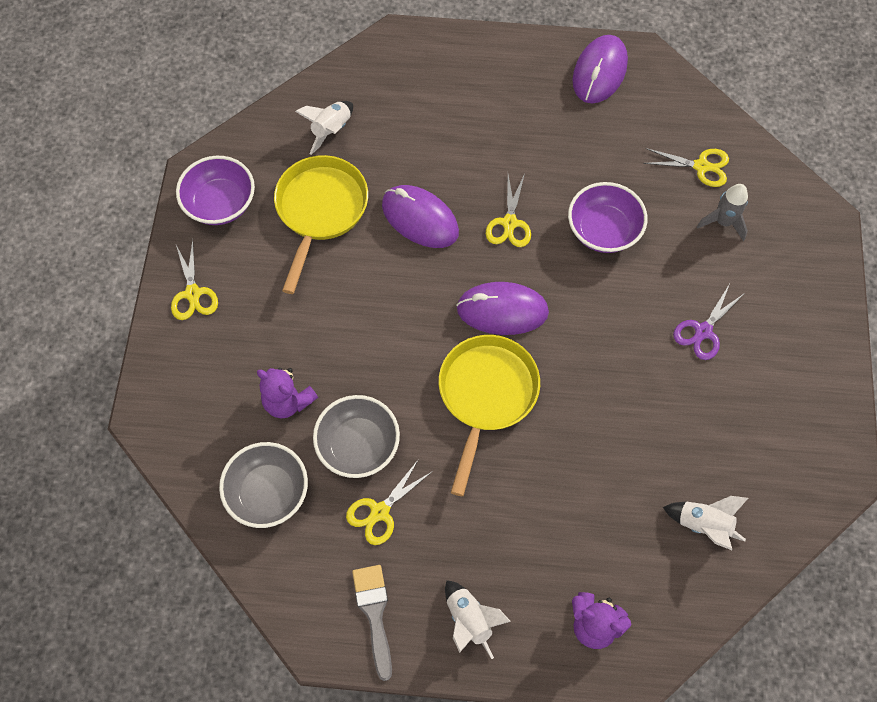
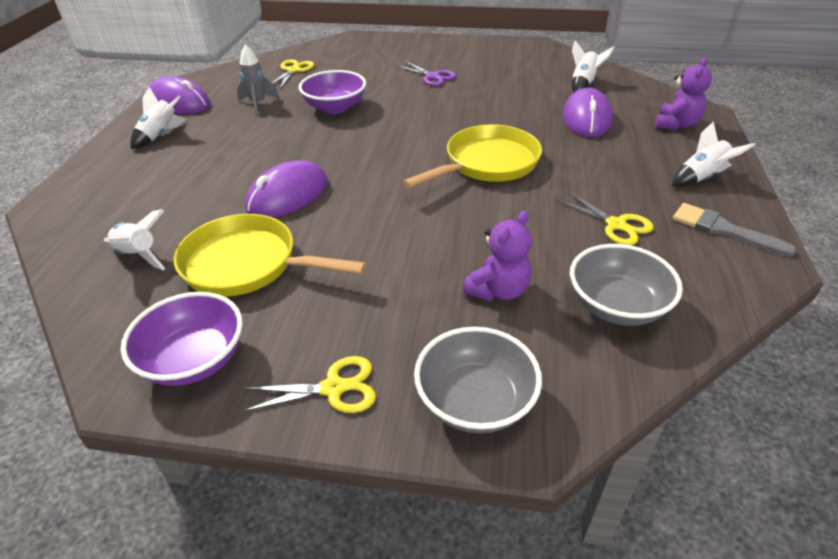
camera: 85 degrees left, 25 degrees down
grey bowl [313,395,400,478] -> grey bowl moved to [414,327,542,433]
grey brush [352,565,392,681] -> grey brush turned 45 degrees clockwise [673,203,797,257]
yellow pan [439,335,540,496] -> yellow pan turned 120 degrees clockwise [403,124,542,188]
purple mouse [456,282,549,335] -> purple mouse moved to [563,87,612,137]
yellow scissors [486,174,531,247] -> none
grey rocket [697,184,748,241] -> grey rocket moved to [237,44,279,115]
none -> white rocket [130,87,186,149]

